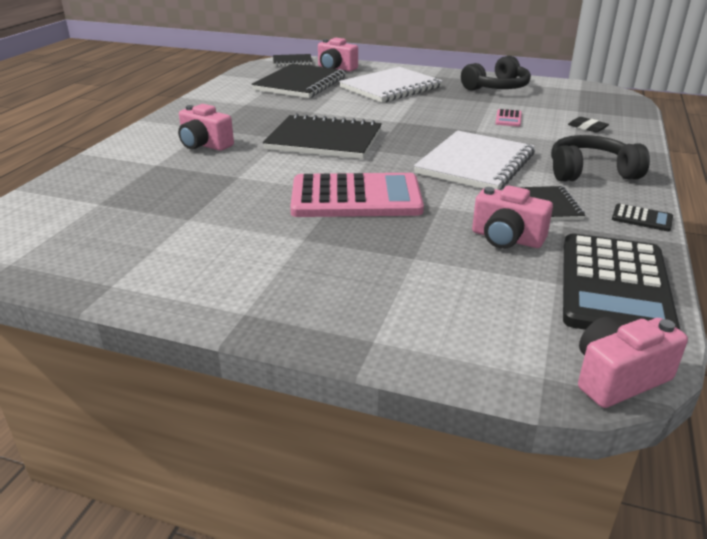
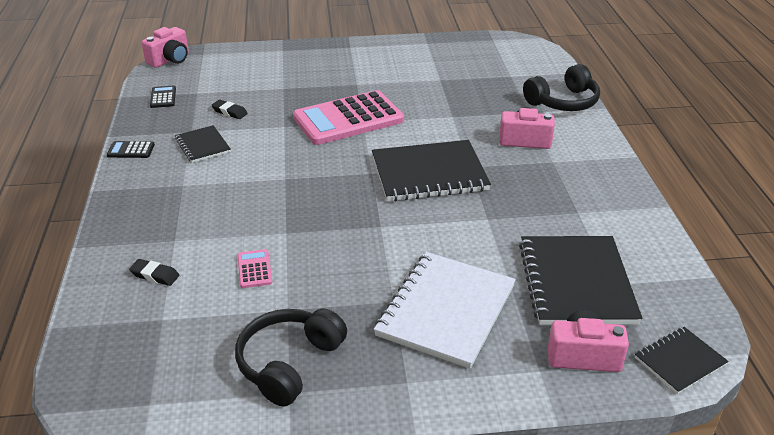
camera: 155 degrees right, 5 degrees up
white notebook [414,131,535,190] -> none
pink camera [472,185,553,249] -> black eraser [211,100,248,119]
black headphones [551,135,650,182] -> black headphones moved to [523,64,600,111]
black calculator [563,233,680,330] -> black calculator [150,85,176,108], size x0.40

